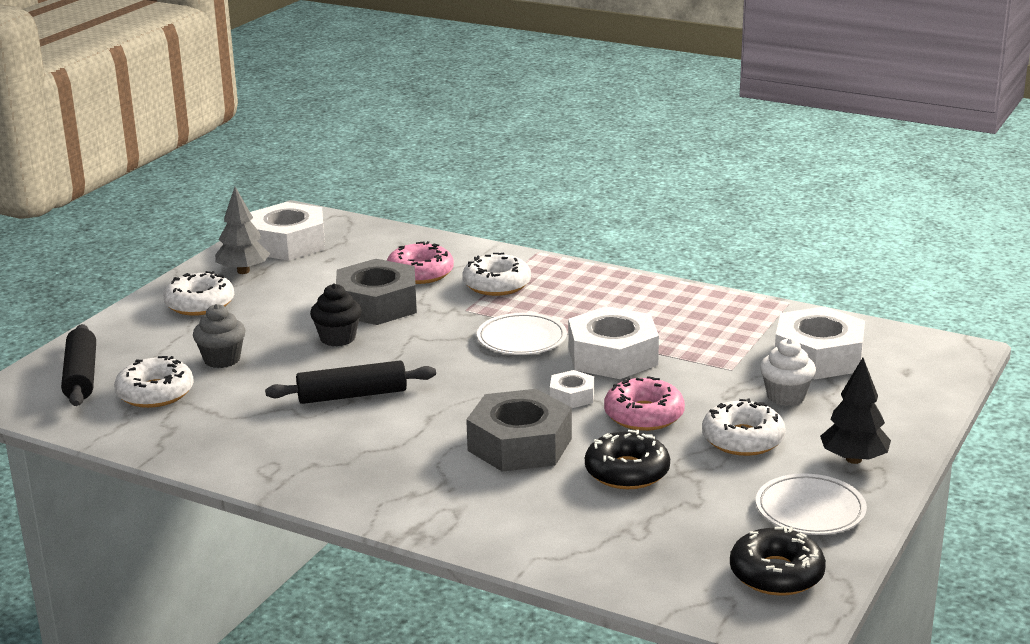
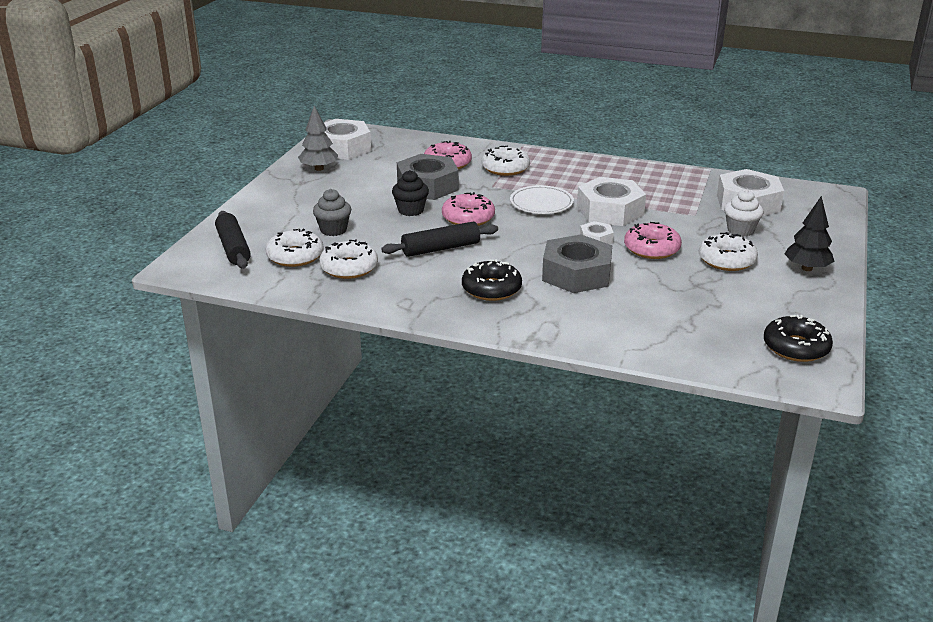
camera: 10 degrees left, 5 degrees up
white donut [163,271,234,316] -> white donut moved to [319,239,378,279]
black donut [585,430,670,489] -> black donut moved to [462,259,522,301]
white plate [756,473,867,535] -> none
none -> pink donut [442,192,495,226]

